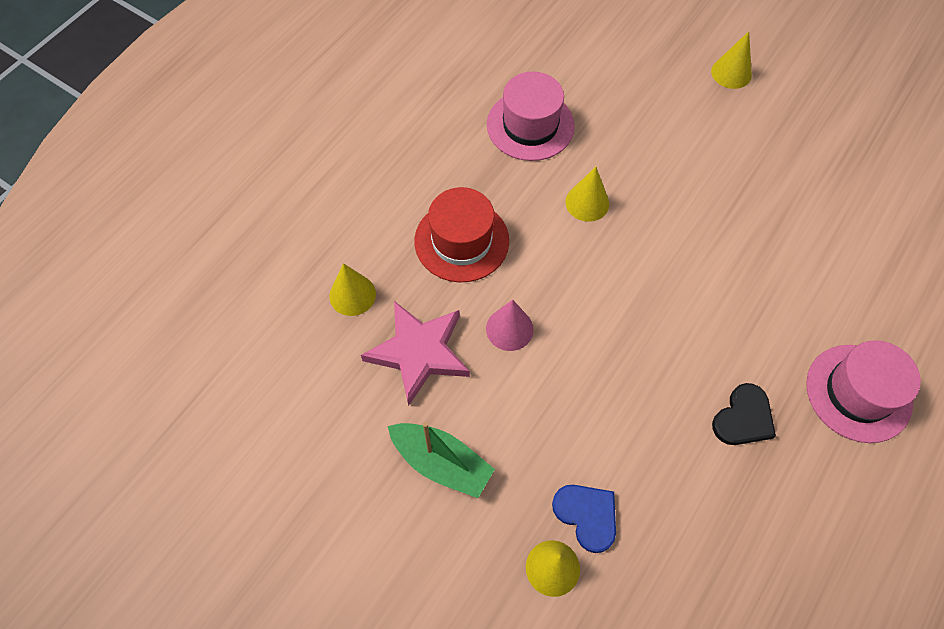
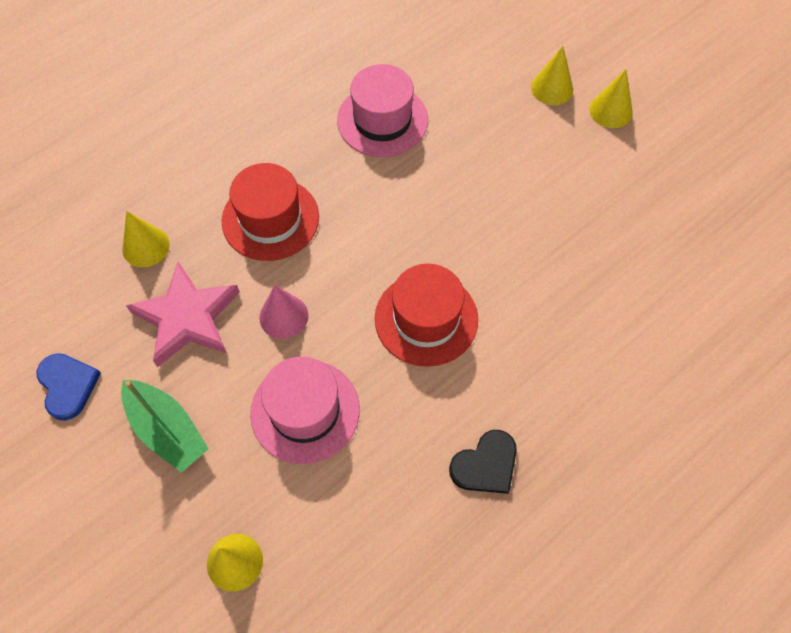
camera: 15 degrees right, 0 degrees up
blue heart [552,485,616,553] -> blue heart moved to [37,353,101,421]
yellow cone [565,167,609,222] -> yellow cone moved to [531,46,573,105]
pink hat [806,340,921,443] -> pink hat moved to [250,357,360,464]
none -> red hat [375,263,478,367]

